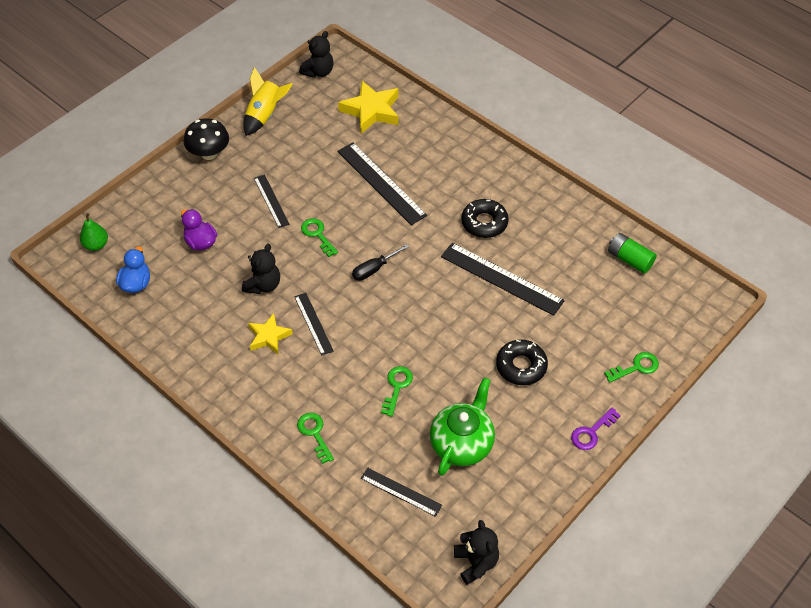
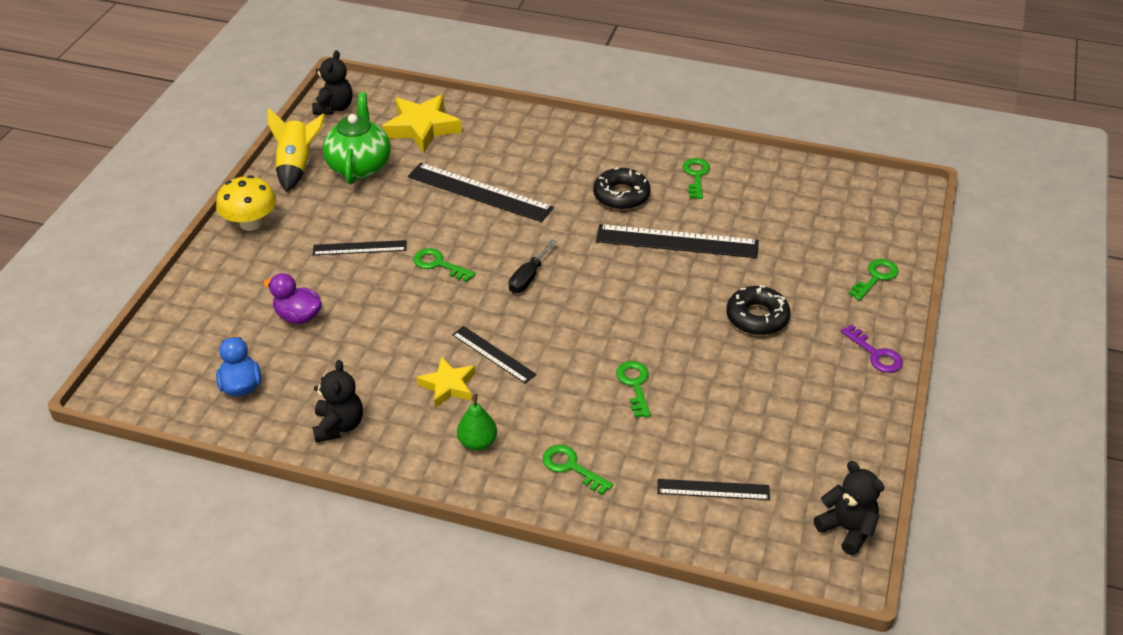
camera: 25 degrees left, 10 degrees down
green pear [80,213,108,251] -> green pear moved to [457,394,497,451]
black mushroom [184,118,229,160] -> yellow mushroom [216,175,277,231]
black teddy bear [242,244,280,294] -> black teddy bear moved to [312,360,363,443]
black ruler [254,175,290,228] -> black ruler turned 45 degrees counterclockwise [313,240,407,255]
green teapot [430,377,495,476] -> green teapot moved to [323,92,391,184]
purple key [571,408,621,450] -> purple key turned 60 degrees counterclockwise [841,324,903,373]
green battery [608,233,657,274] -> none
none -> green key [683,158,710,199]

